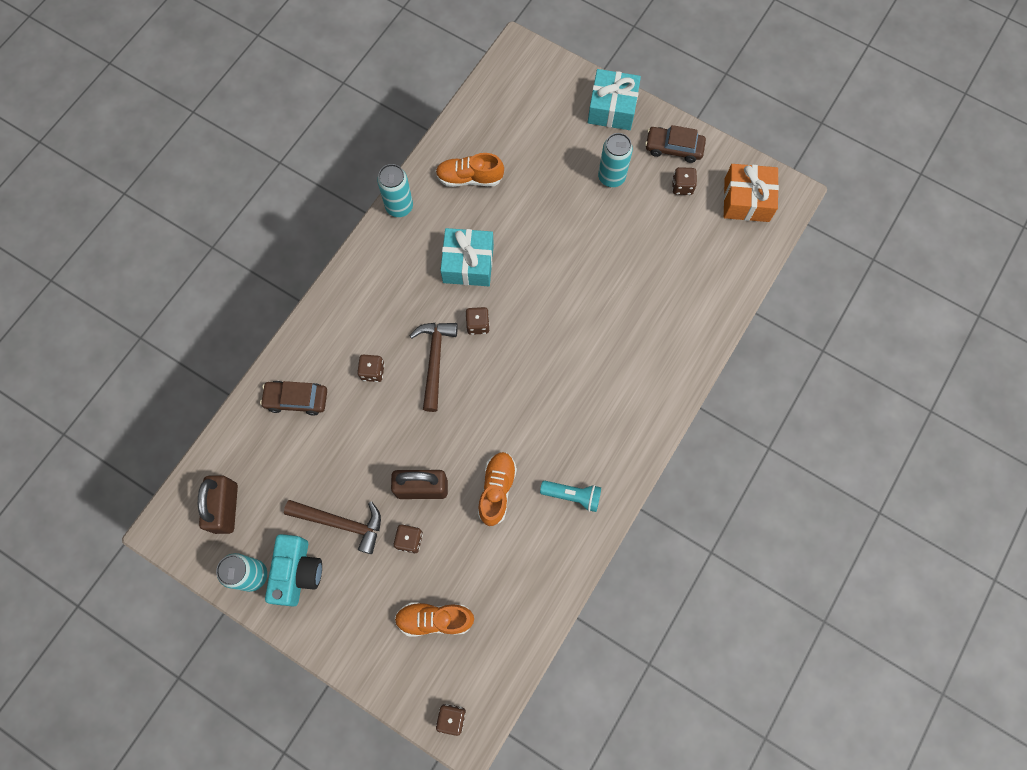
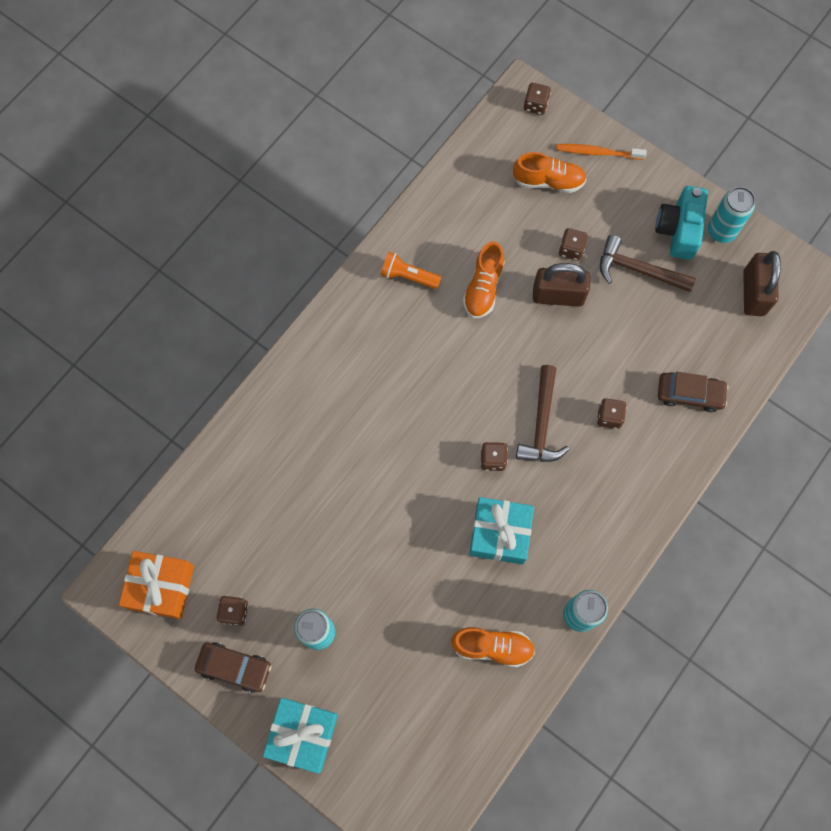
camera: 175 degrees left, 0 degrees up
turquoise flashlight [540,481,601,512] -> orange flashlight [381,252,442,289]
none -> orange toothbrush [556,144,647,160]

